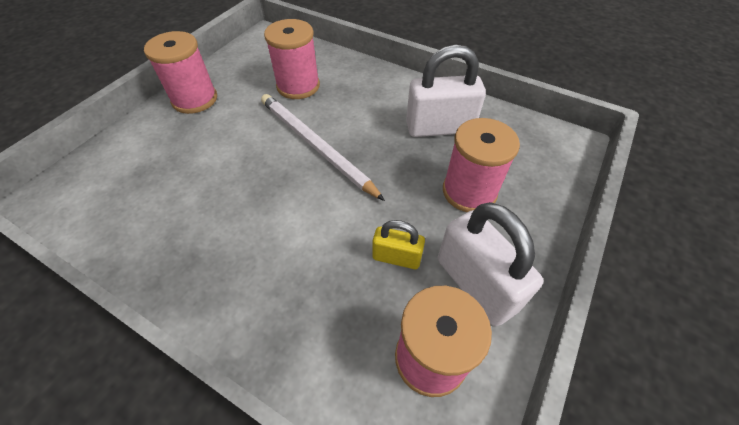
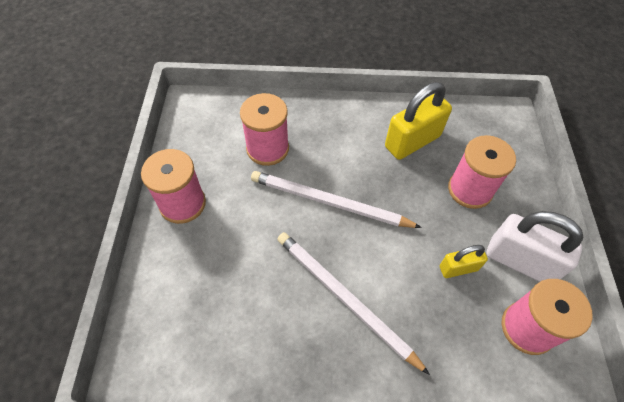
camera: 30 degrees left, 5 degrees up
white padlock [406,44,486,137] -> yellow padlock [385,82,452,160]
none -> white pencil [277,232,430,375]

